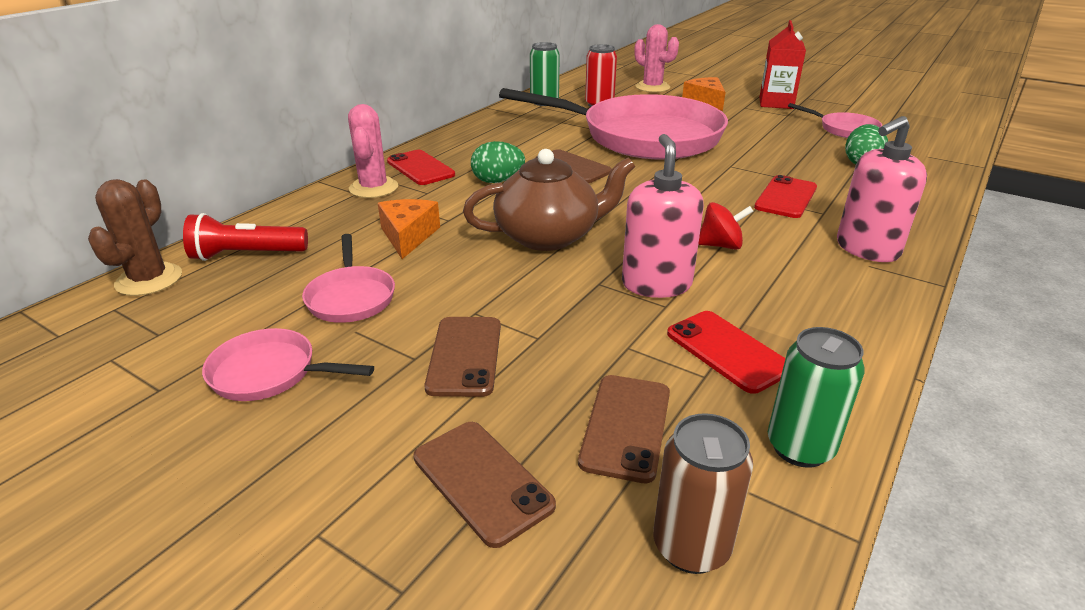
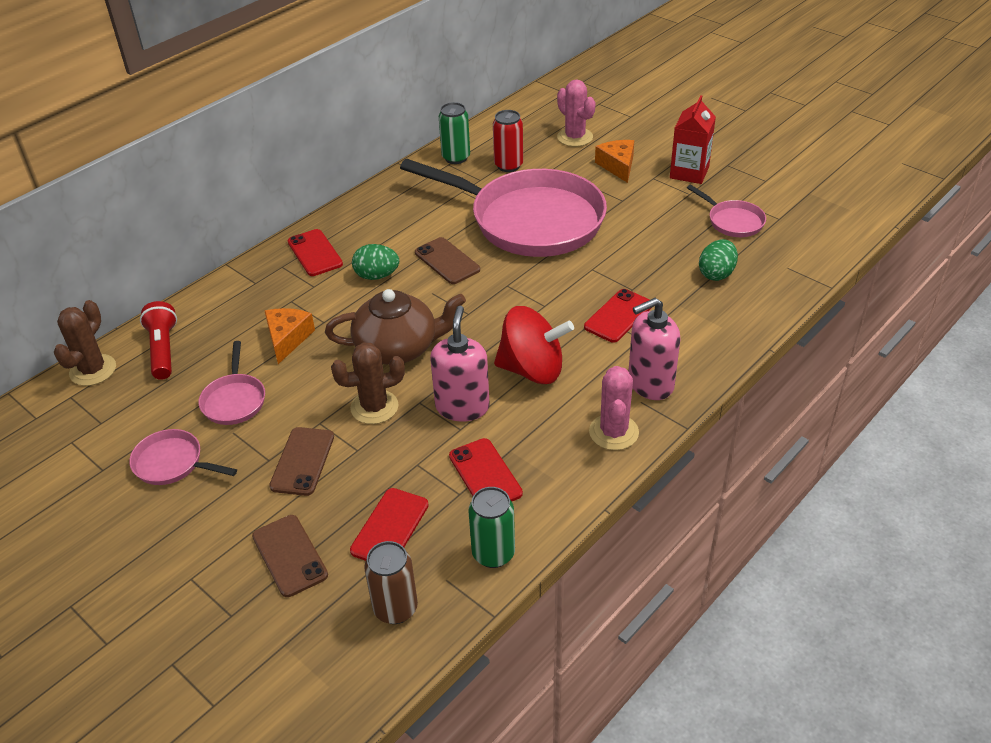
camera: 10 degrees right, 10 degrees up
red flashlight [183,213,308,261] -> red flashlight turned 75 degrees clockwise [140,301,177,380]
pink cactus [348,104,398,198] -> pink cactus moved to [589,366,639,450]
brown phone [578,375,670,483] -> red phone [350,488,429,561]
red spinning top [698,202,753,250] -> red spinning top [494,306,574,384], size x1.88
none -> brown cactus [331,342,405,424]

